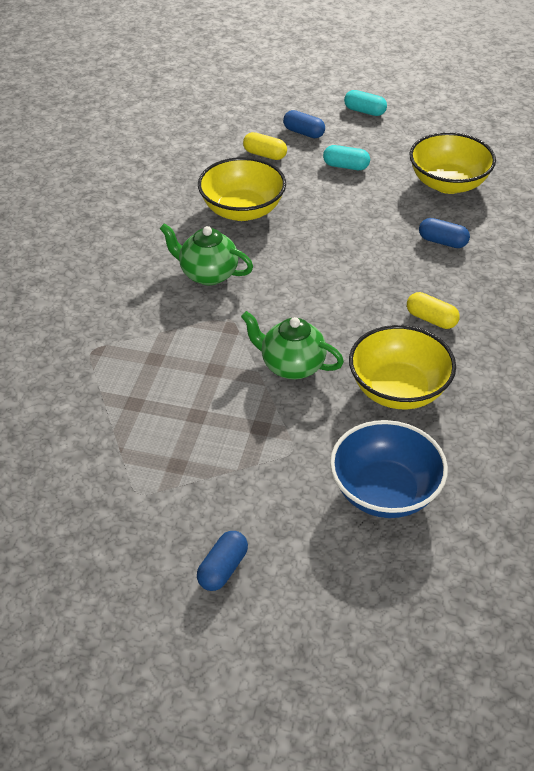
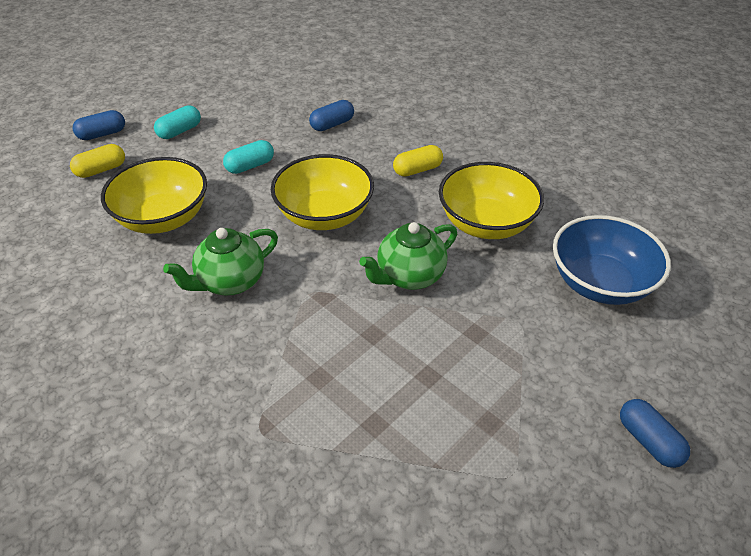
camera: 60 degrees left, 0 degrees up
turquoise capsule [344,90,387,116] -> turquoise capsule moved to [223,140,274,174]
yellow bowl [410,132,496,194] -> yellow bowl moved to [271,154,374,230]

